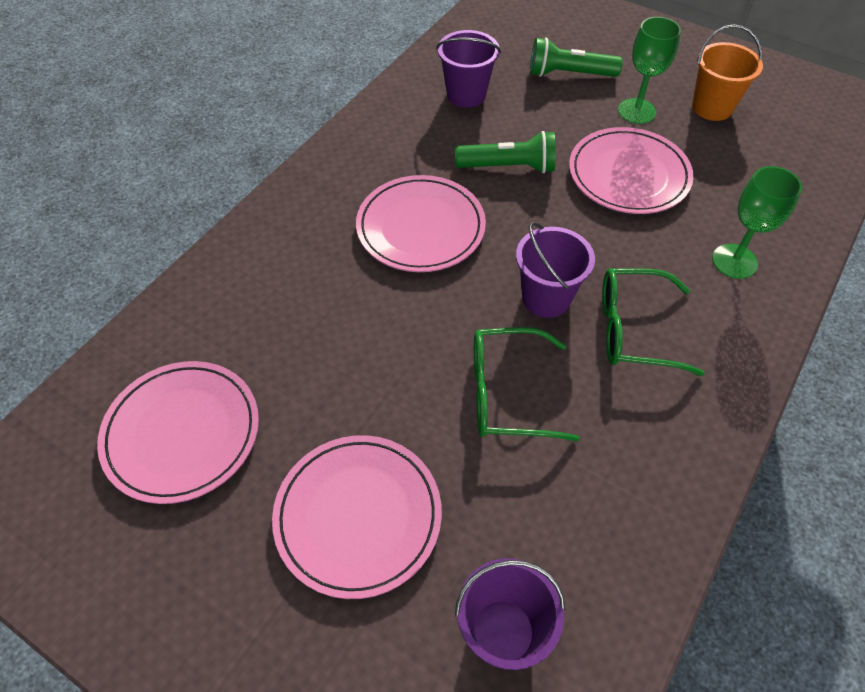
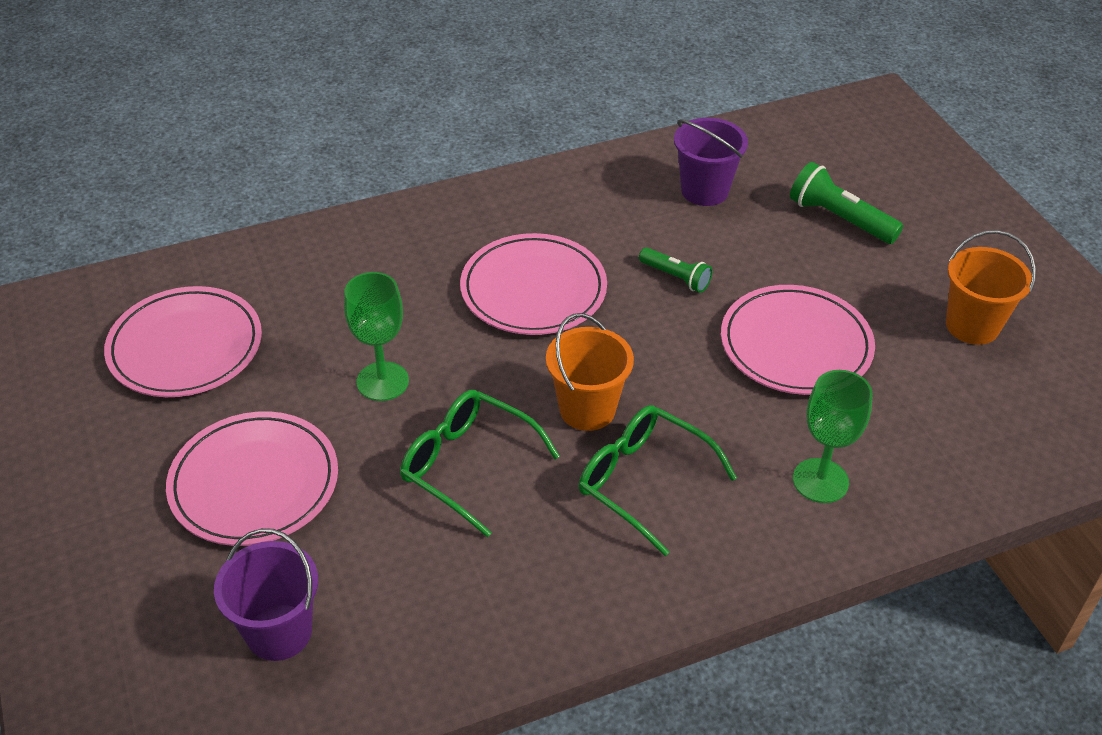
camera: 35 degrees right, 10 degrees down
green flashlight [455,131,556,173] -> green flashlight [639,247,713,293], size x0.63
purple bucket [516,222,595,318] -> orange bucket [546,313,634,431]
green goblet [618,17,681,124] -> green goblet moved to [344,272,409,401]

